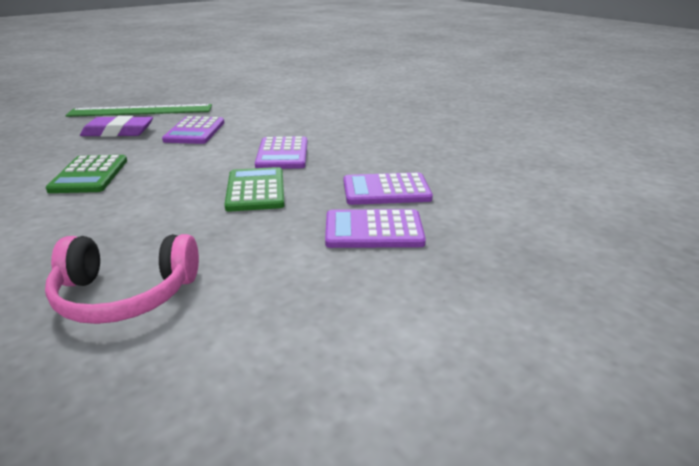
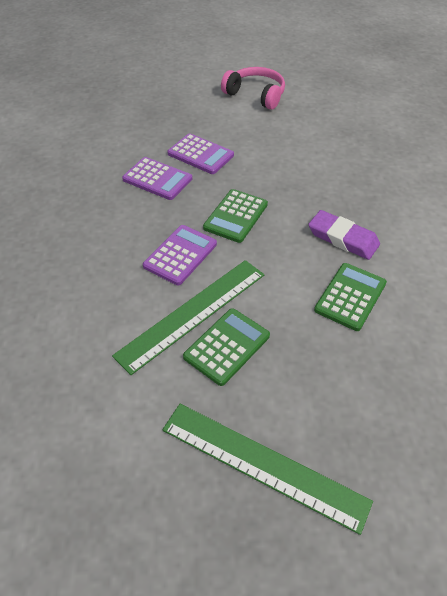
camera: 145 degrees left, 20 degrees up
pink headphones [45,234,199,324] -> pink headphones moved to [221,67,285,110]
purple eraser [80,116,153,137] -> purple eraser moved to [308,210,380,260]
purple calculator [162,116,224,144] -> green calculator [183,308,270,386]
none -> green ruler [112,260,264,375]

